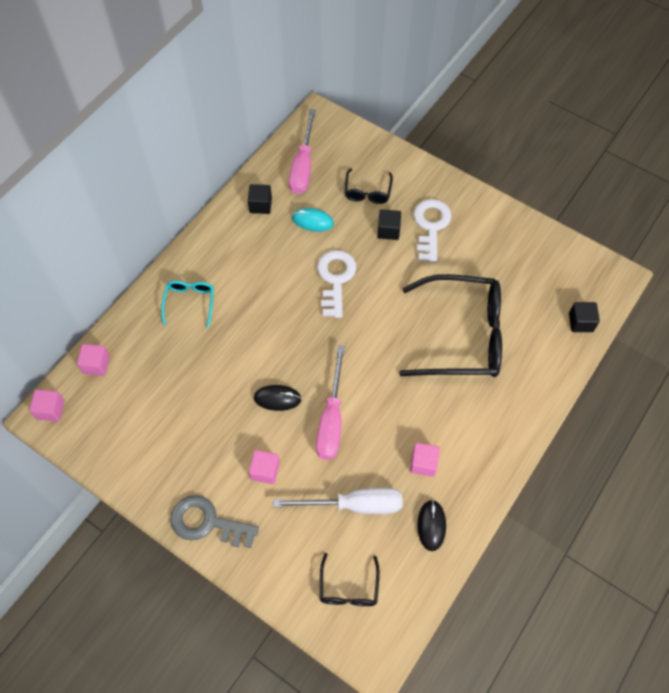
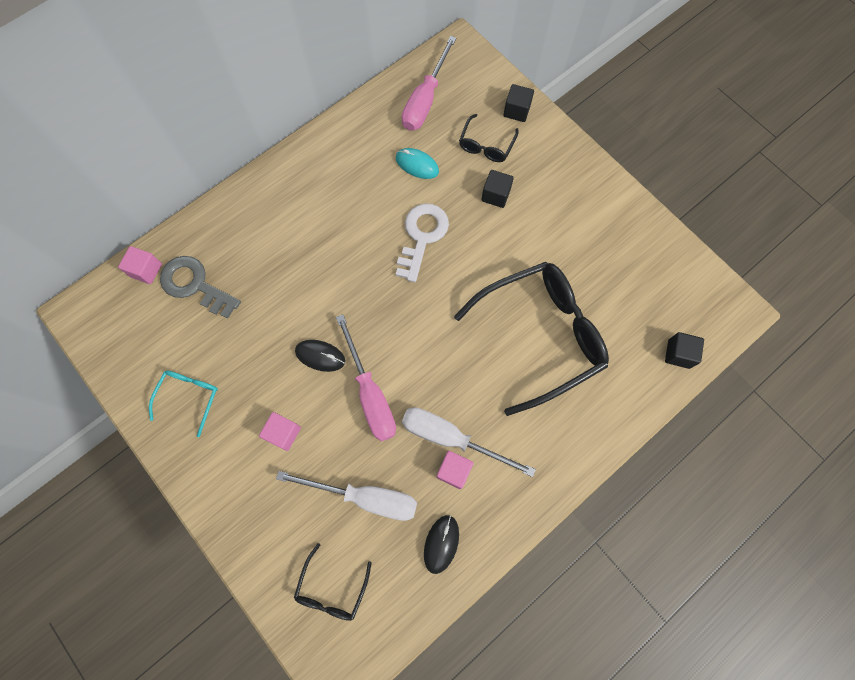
camera: 15 degrees right, 10 degrees up
pink cube [29,389,65,421] -> none
turquoise glasses [161,281,214,328] -> turquoise glasses moved to [149,370,218,437]
grey key [170,495,259,548] -> grey key moved to [160,256,241,319]
black cube [248,184,272,214] -> black cube moved to [503,84,534,122]
pink screwdriver [316,345,345,460] -> pink screwdriver turned 45 degrees counterclockwise [336,315,396,441]
black glasses [399,274,502,377] -> black glasses turned 45 degrees counterclockwise [454,262,609,416]
white key [414,199,452,263] -> none
none -> white screwdriver [402,407,536,477]

